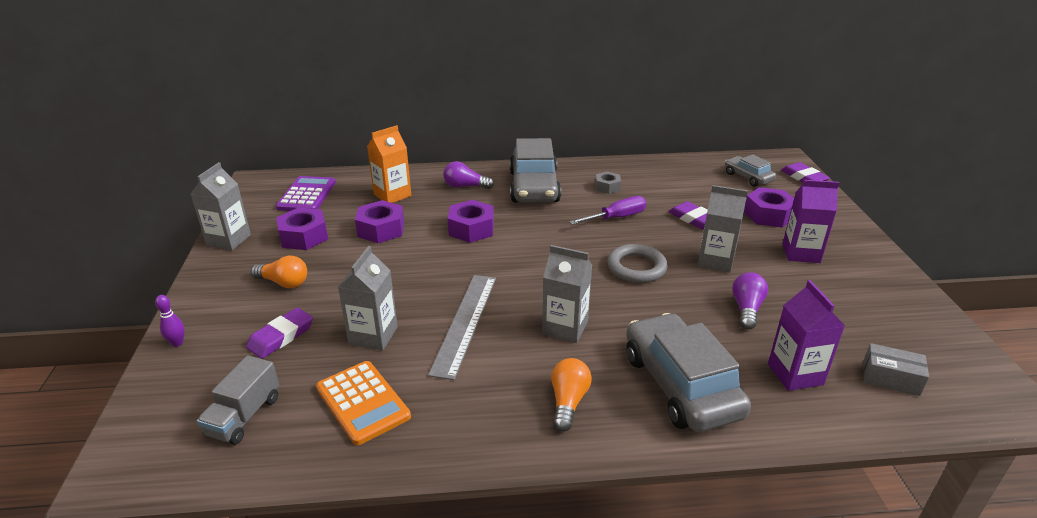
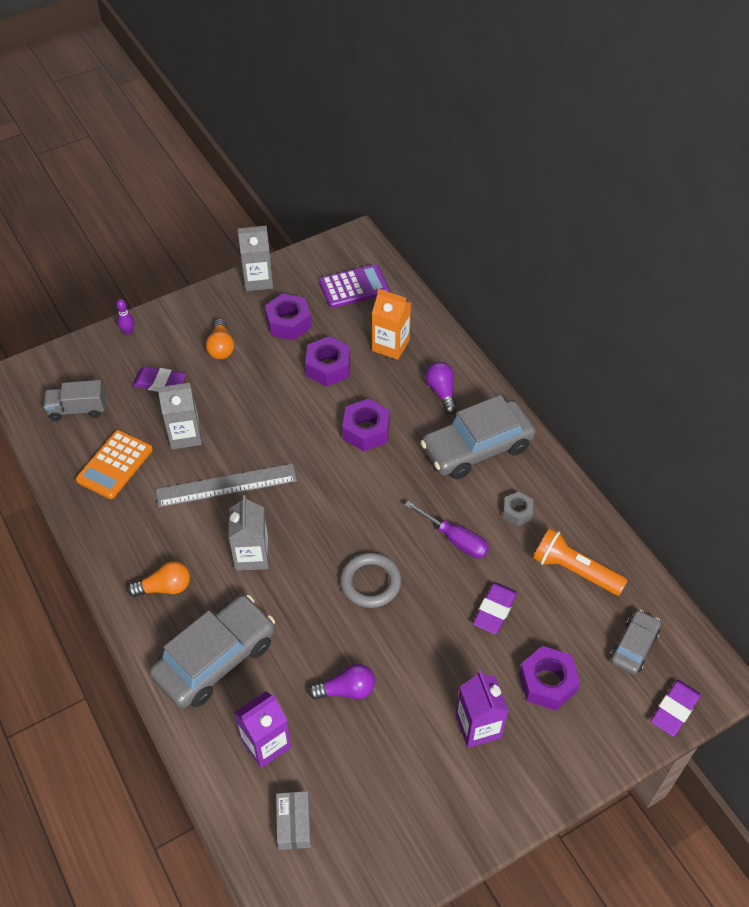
camera: 65 degrees right, 20 degrees up
grey carton [698,185,748,273] -> none
none -> orange flashlight [533,528,628,596]

